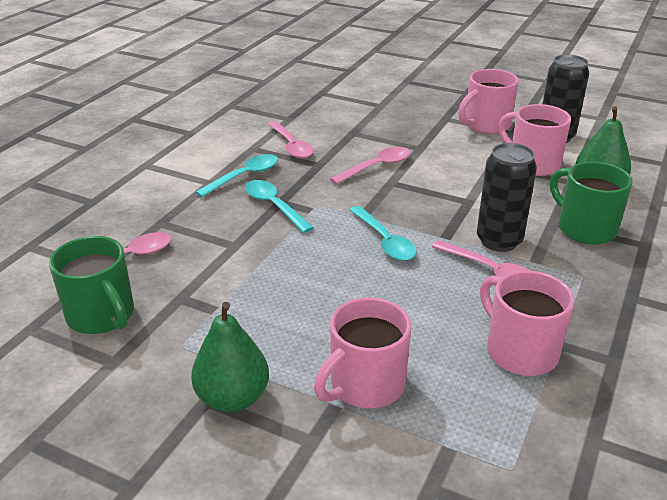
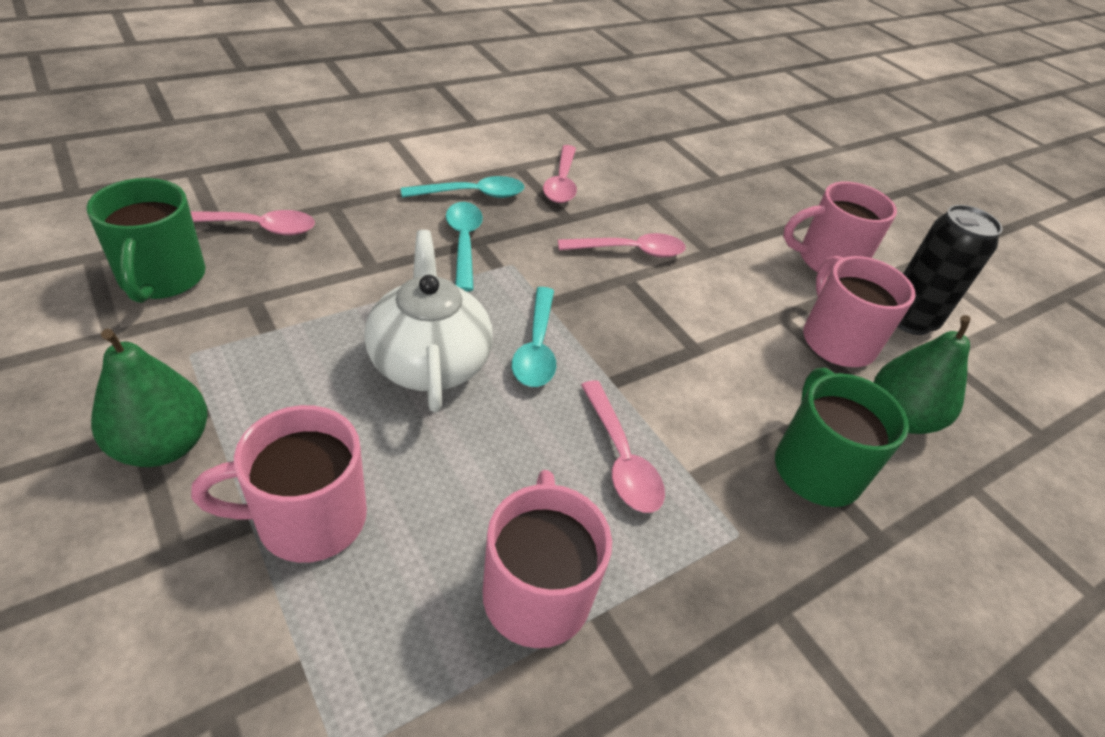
camera: 25 degrees right, 10 degrees up
black can [477,143,537,252] -> none
none -> white teapot [364,230,493,412]

